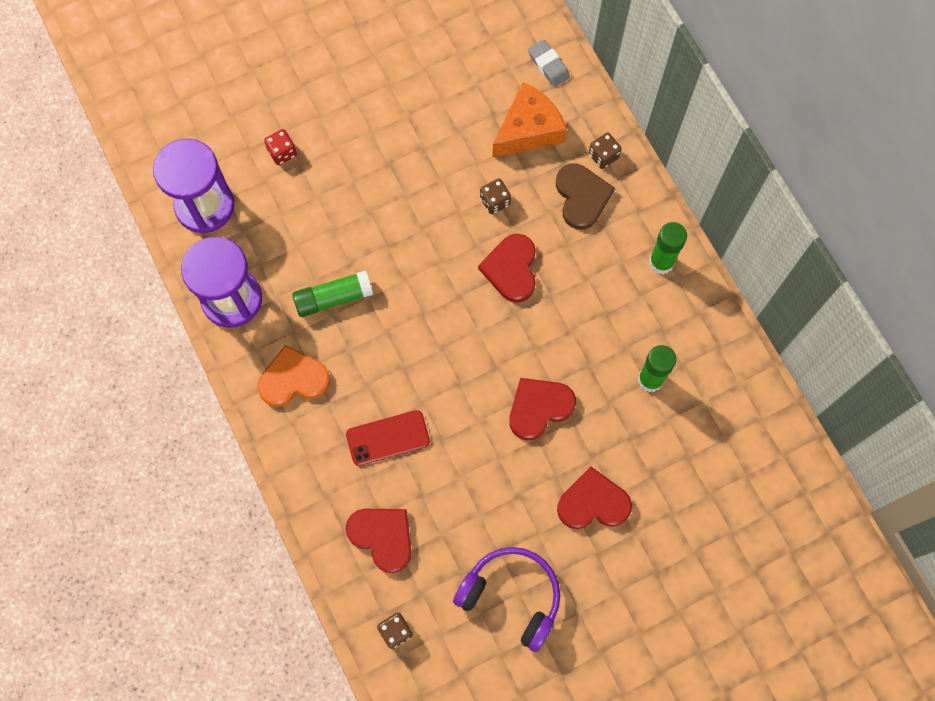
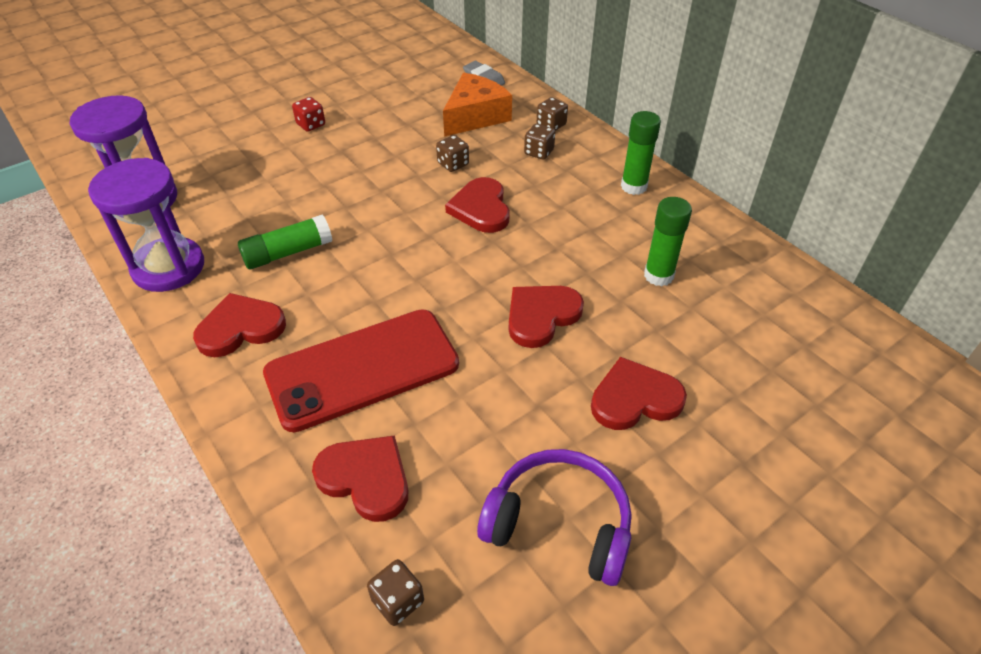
camera: 10 degrees left, 25 degrees down
orange heart [258,345,330,406] -> red heart [193,293,286,357]
red dice [264,129,297,165] -> red dice moved to [292,97,325,132]
red phone [346,410,430,466] -> red phone [263,309,459,432], size x1.81
brown heart [556,164,615,230] -> brown dice [524,124,555,160]

